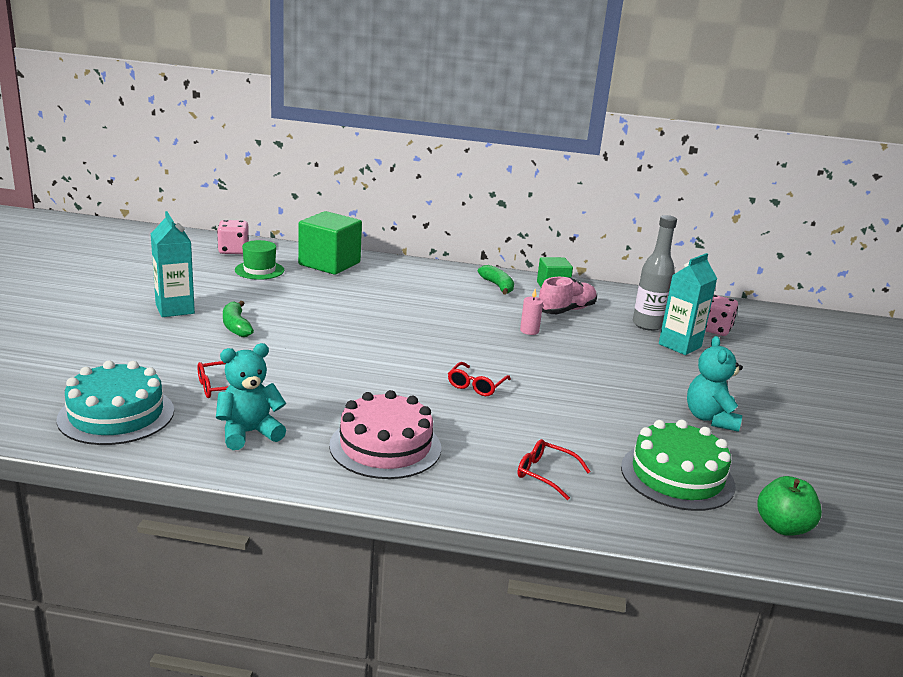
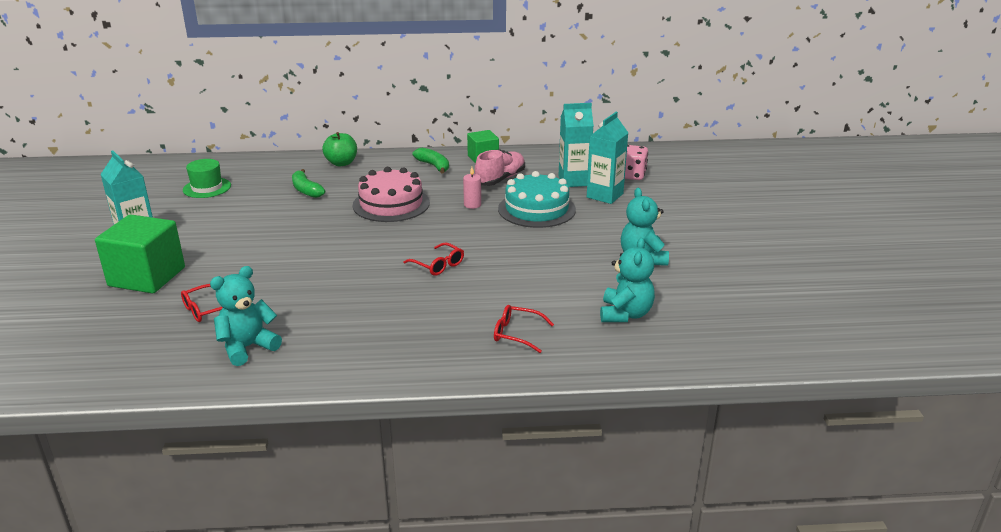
camera: 10 degrees left, 5 degrees up
turquoise cake [56,361,174,445] -> turquoise cake moved to [498,171,576,228]
pink dice [217,220,249,254] -> none
green banana [223,301,254,337] -> green banana moved to [292,169,325,198]
green cube [298,211,362,275] -> green cube moved to [95,214,185,294]
pink cake [329,390,441,479] -> pink cake moved to [353,167,430,222]
red glasses [448,362,511,396] -> red glasses turned 60 degrees counterclockwise [404,243,464,276]
green cake [621,420,736,511] -> turquoise teddy bear [600,238,655,322]
grey bottle [633,215,677,331] -> turquoise carton [558,103,594,187]
green apple [757,476,822,536] -> green apple moved to [322,132,357,166]

